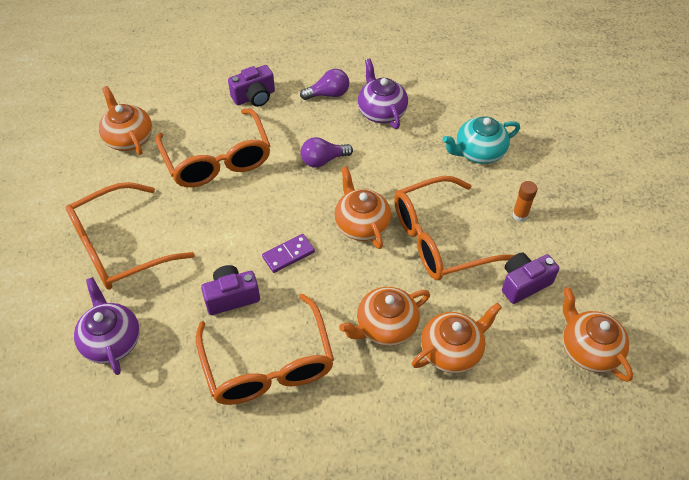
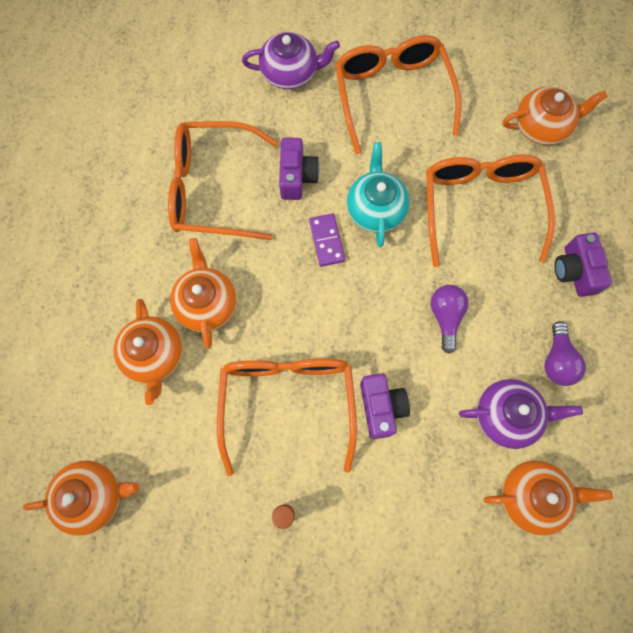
camera: 110 degrees right, 20 degrees up
orange glasses [156,109,270,187] -> orange glasses turned 90 degrees clockwise [426,155,555,267]
orange teapot [334,166,391,249] -> orange teapot moved to [484,460,613,535]
turquoise teapot [443,116,520,164] -> turquoise teapot moved to [347,142,410,247]
purple camera [502,253,559,304] -> purple camera moved to [360,373,410,439]

